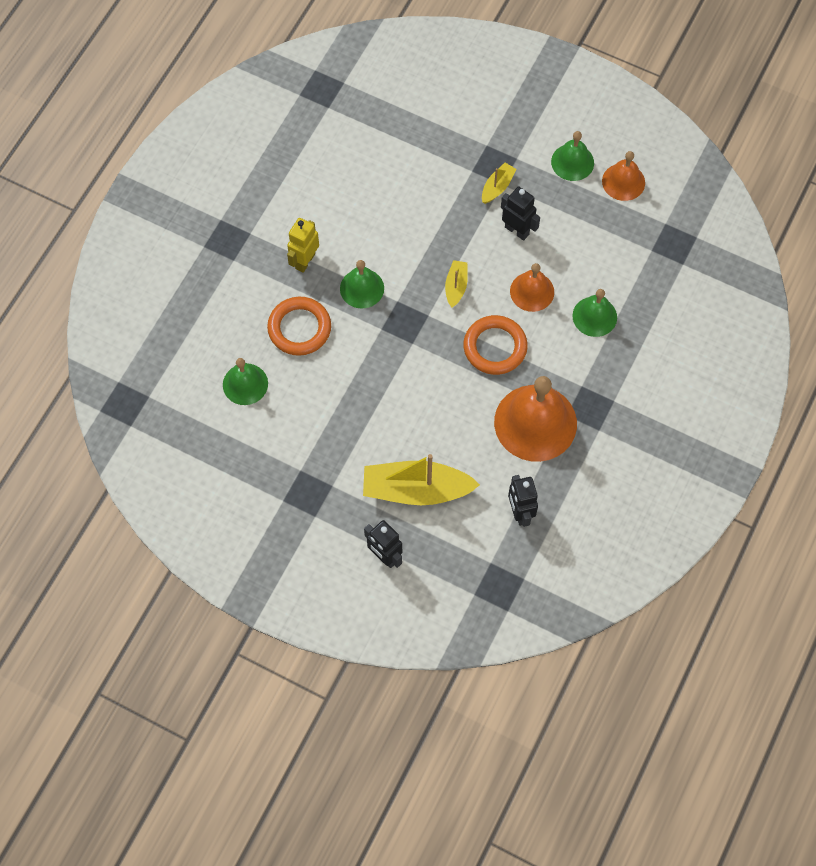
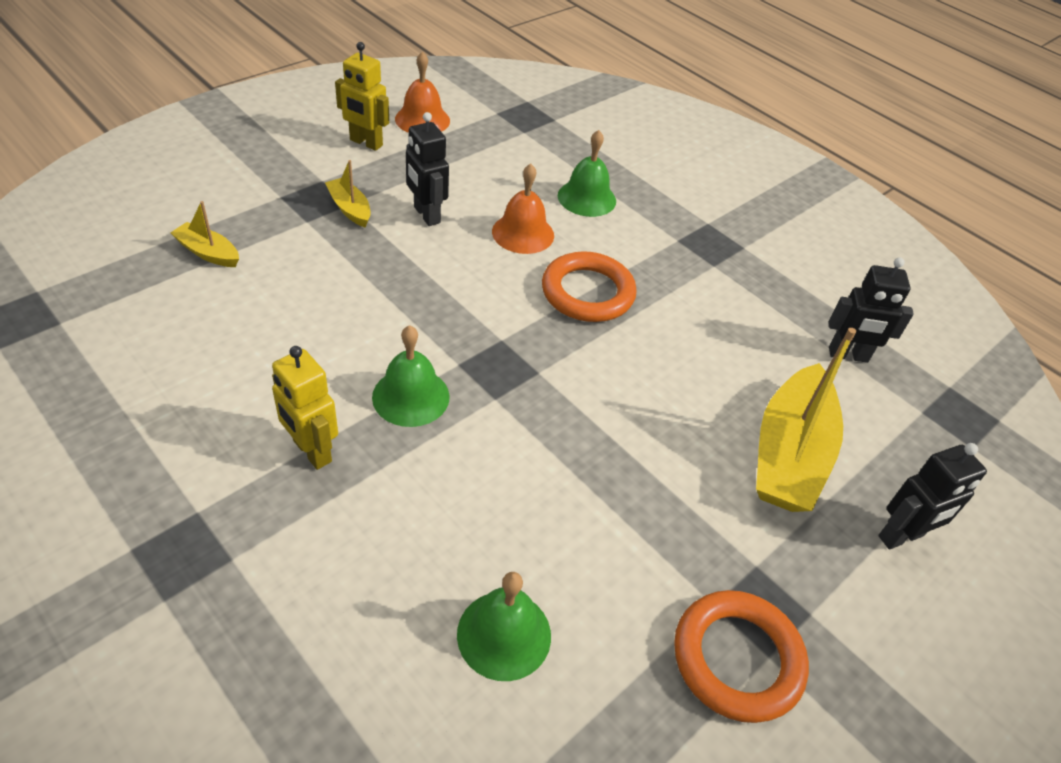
camera: 75 degrees left, 20 degrees down
orange ring [267,297,331,356] -> orange ring moved to [674,590,809,723]
yellow boat [445,260,468,308] -> yellow boat moved to [170,201,239,267]
orange bell [494,376,577,462] -> none
black robot [501,187,540,241] -> black robot turned 90 degrees counterclockwise [406,112,449,226]
green bell [551,131,594,181] -> yellow robot [335,42,389,151]

